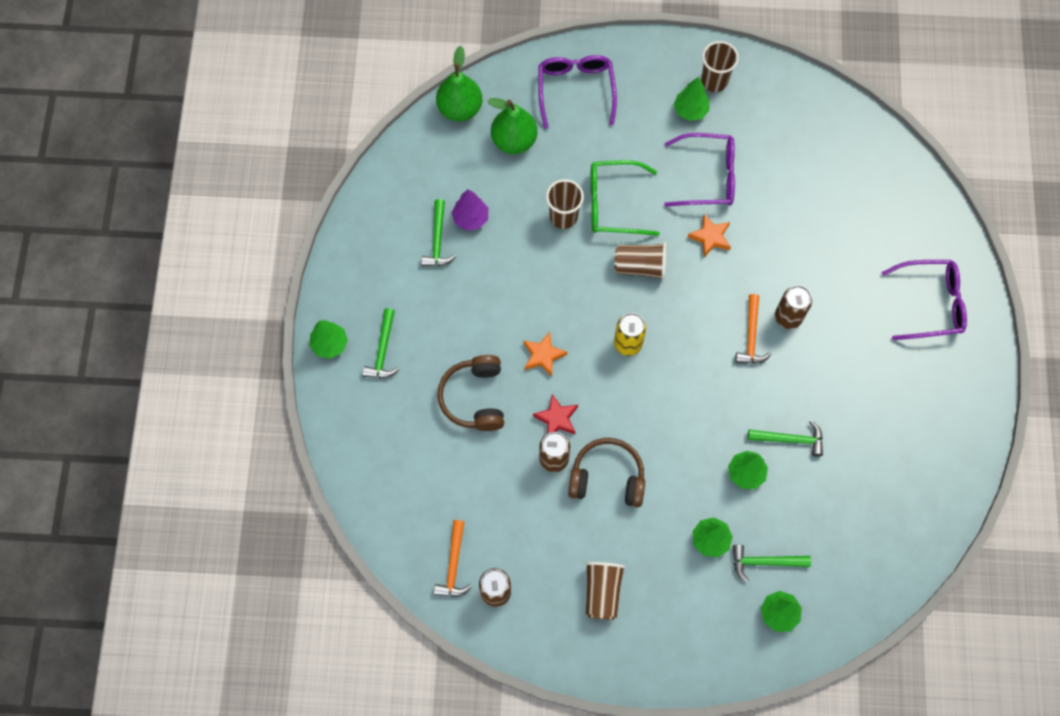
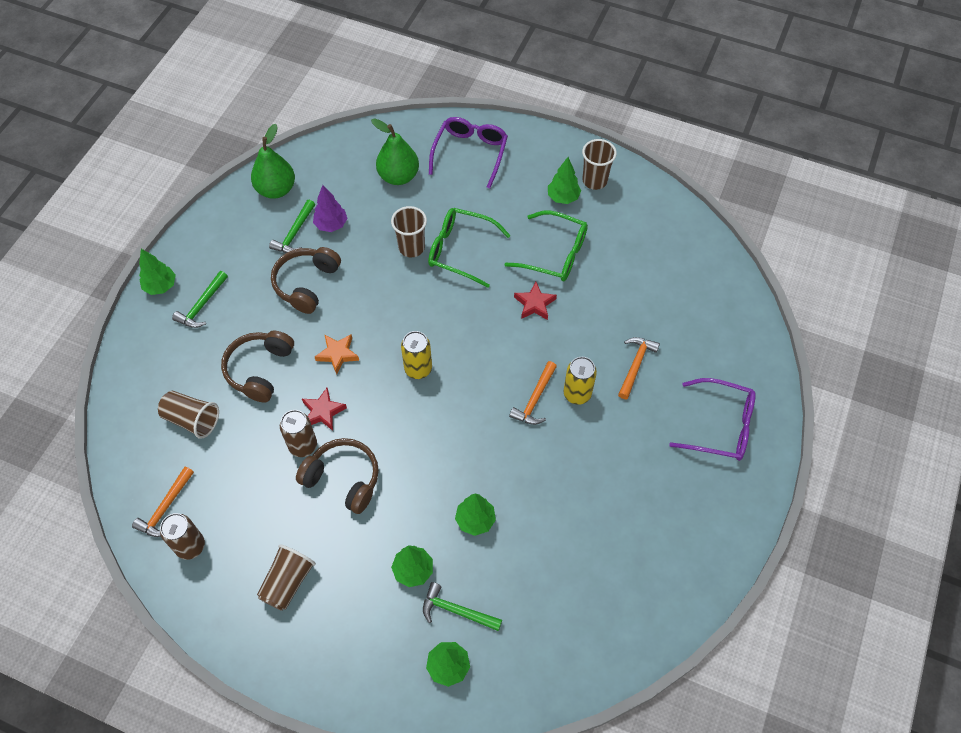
camera: 20 degrees right, 10 degrees down
green pear [436,46,482,121] -> green pear moved to [251,124,295,199]
brown cup [615,242,666,280] -> brown cup moved to [158,391,219,439]
purple glasses [664,133,735,207] -> green glasses [504,211,588,281]
orange star [688,214,731,257] -> red star [514,282,557,320]
green hammer [748,420,823,457] -> none
brown can [775,286,812,329] -> yellow can [564,357,597,405]
none -> brown headphones [271,247,341,314]
none -> orange hammer [618,337,660,399]

